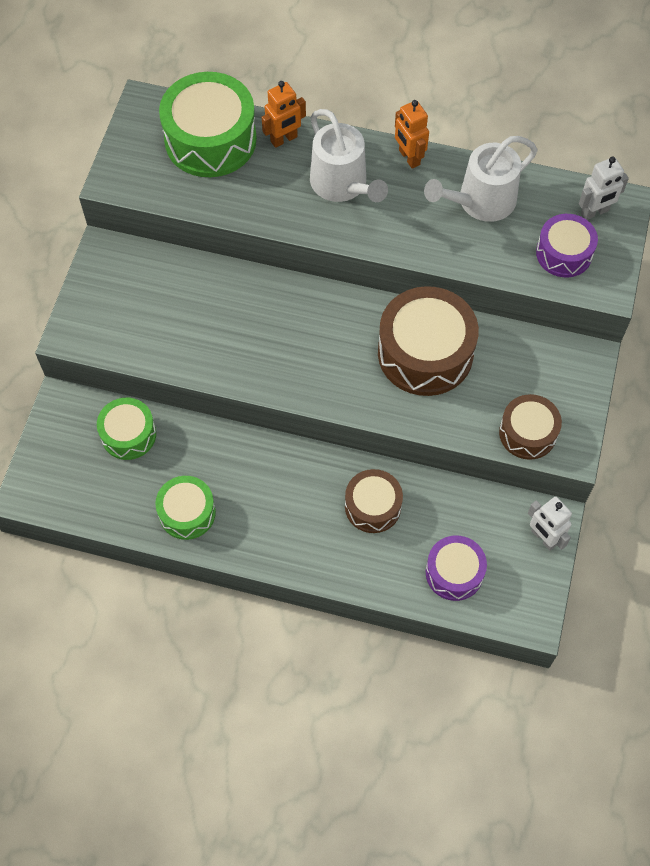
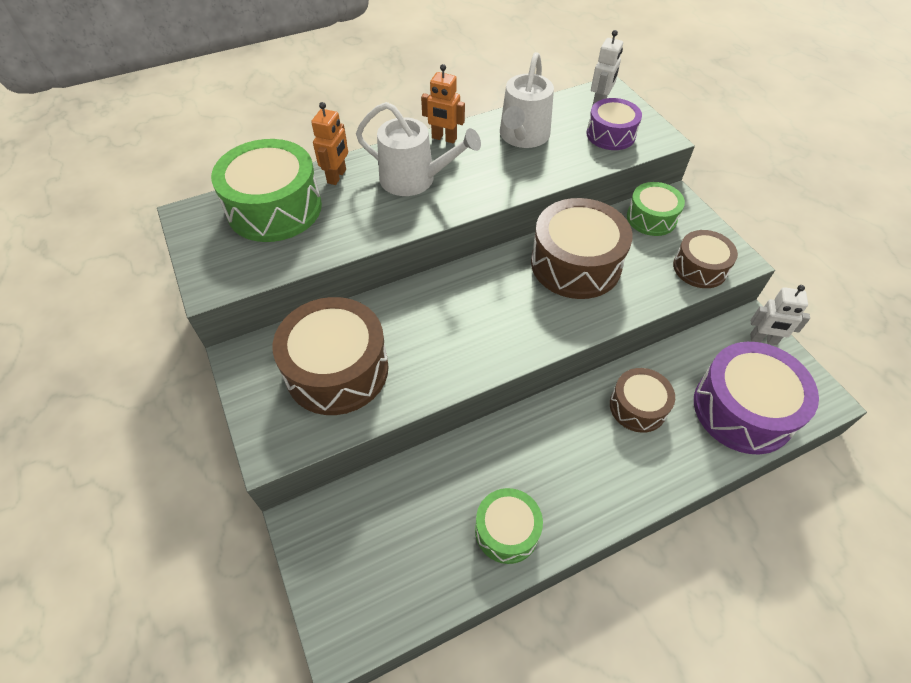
camera: 40 degrees left, 10 degrees down
green drum [97,398,156,460] -> green drum moved to [627,182,685,236]
purple drum [426,535,487,601] -> purple drum [694,342,819,455], size x1.72
none -> brown drum [273,297,389,415]

